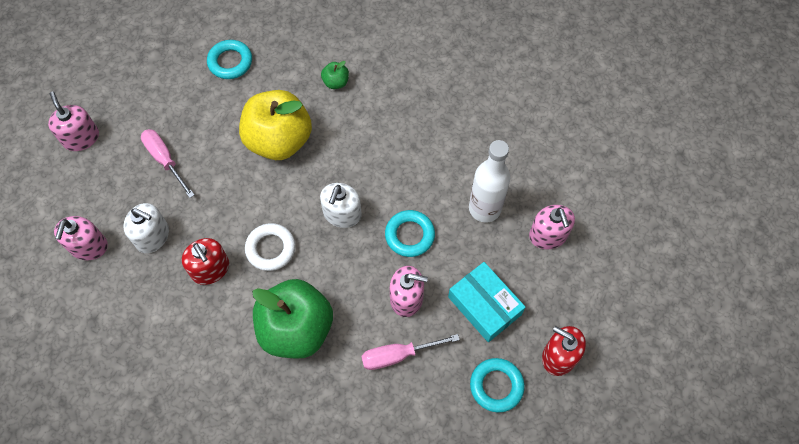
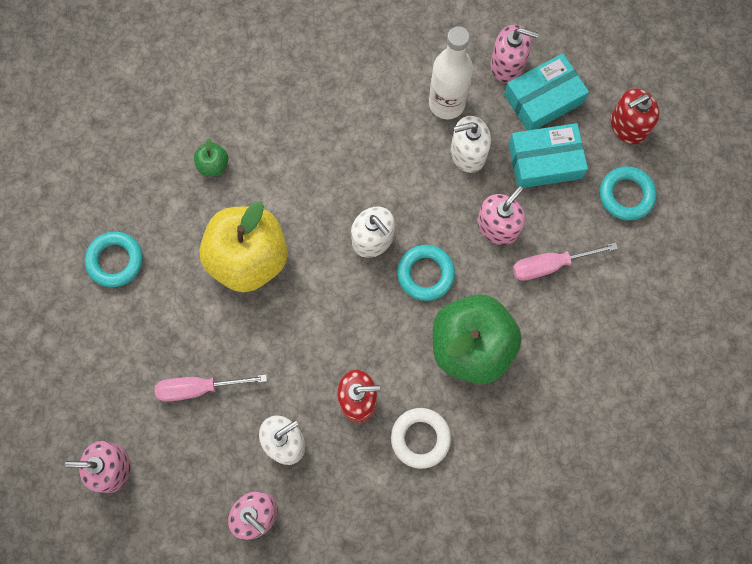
camera: 60 degrees left, 10 degrees up
white ring [245,223,295,271] -> white ring moved to [391,408,451,469]
pink screwdriver [361,334,460,370] -> pink screwdriver turned 60 degrees clockwise [513,243,618,281]
turquoise ring [385,210,435,257] -> turquoise ring moved to [397,245,455,301]
none -> white soap dispenser [451,116,491,173]
none -> turquoise box [504,53,589,131]

